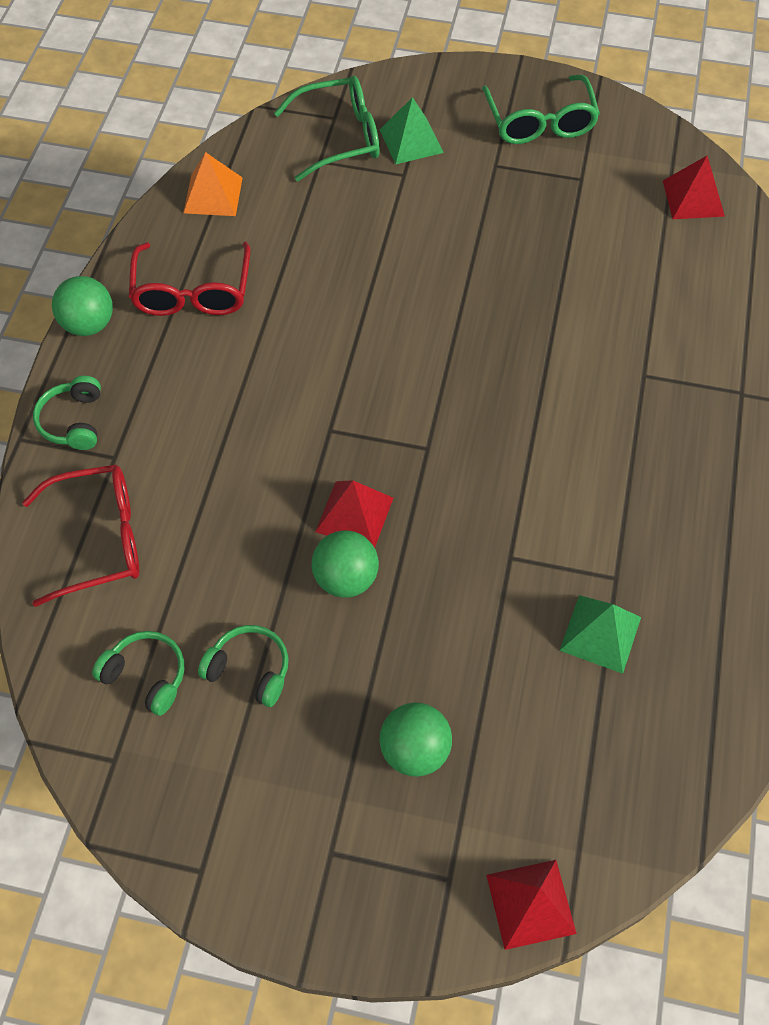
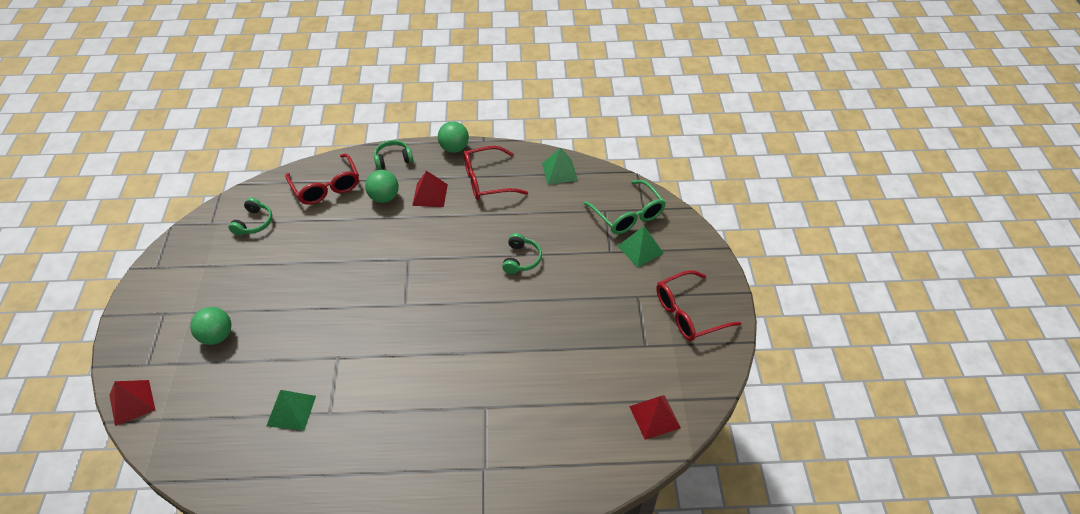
camera: 75 degrees right, 10 degrees down
orange pyramid [183,152,243,216] -> green pyramid [542,147,578,185]
green headphones [198,625,289,707] -> green headphones moved to [502,233,542,274]
green ball [312,531,379,598] -> green ball moved to [365,170,399,203]
red pyramid [315,480,393,548] -> red pyramid moved to [412,171,448,207]
green glasses [482,75,600,144] -> red glasses [656,270,741,341]

